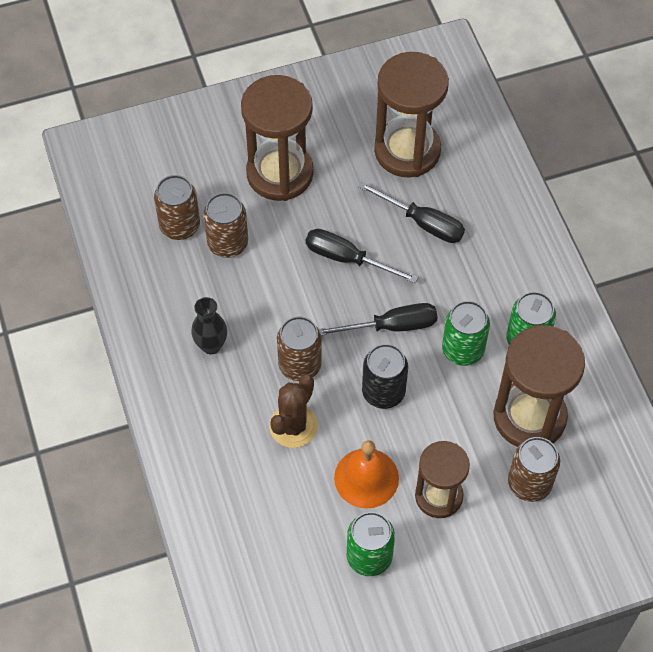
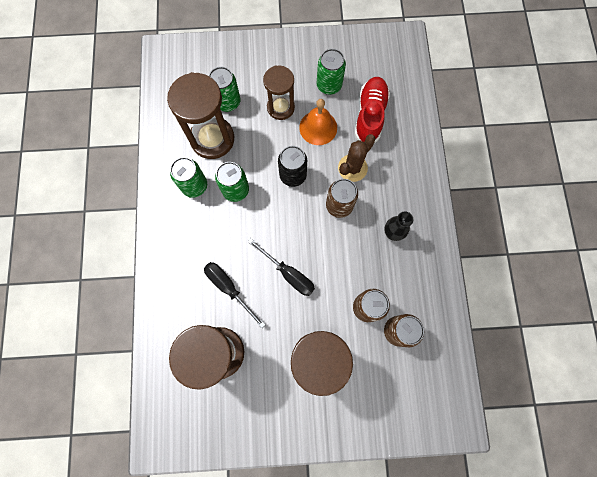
camera: 165 degrees left, 15 degrees up
black screwdriver [319,303,438,336] -> none
brown can [508,437,560,502] -> green can [209,67,240,112]
none -> red shoe [354,77,390,143]

